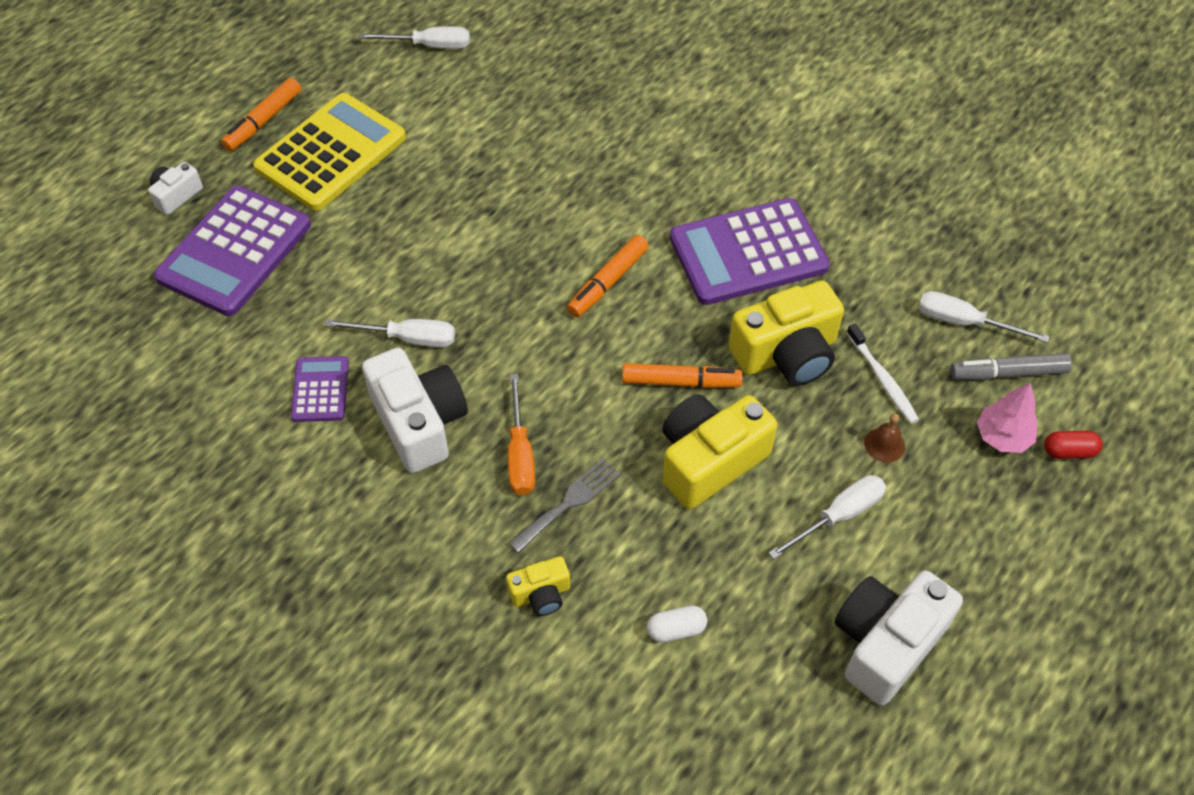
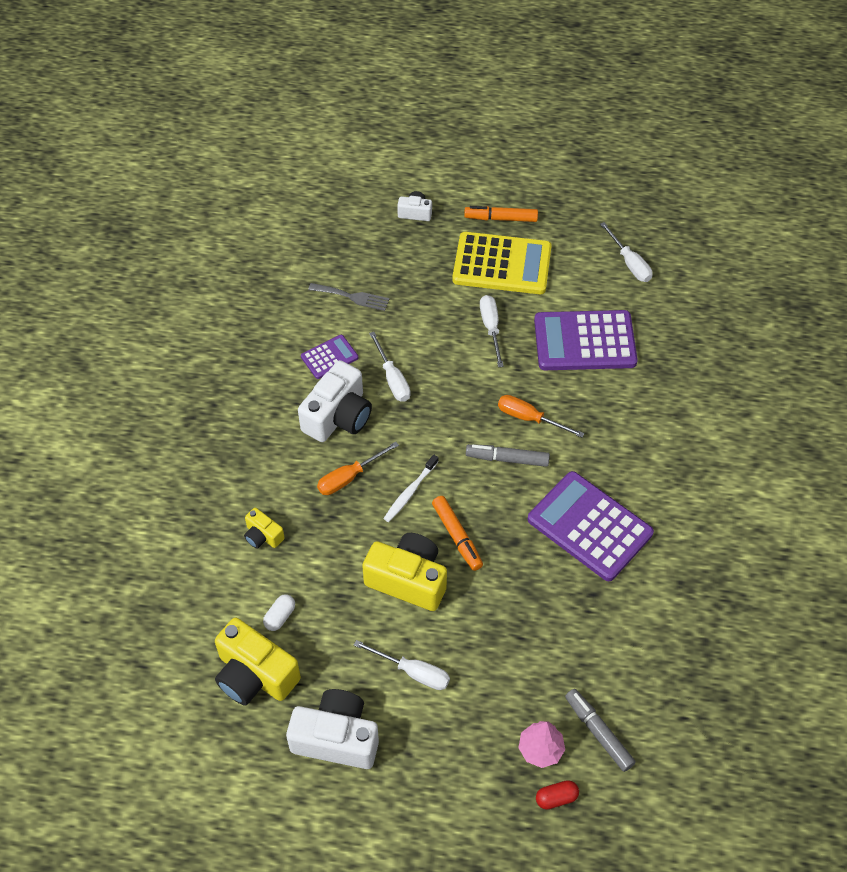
camera: 60 degrees right, 0 degrees up
purple calculator [154,186,311,316] -> purple calculator moved to [534,310,638,370]
grey fork [509,458,621,553] -> grey fork moved to [308,283,389,311]
orange marker [567,235,649,317] -> grey marker [466,444,550,467]
white capsule [647,605,707,643] -> white capsule turned 75 degrees clockwise [263,594,295,631]
yellow camera [729,280,844,386] -> yellow camera moved to [215,618,301,706]
white toothbrush [847,323,919,424] -> white toothbrush moved to [383,454,439,522]
brown bell [864,413,905,463] -> none
white screwdriver [918,291,1050,343] -> white screwdriver moved to [480,295,504,367]
red capsule [1044,431,1102,459] -> red capsule turned 75 degrees counterclockwise [536,780,579,810]
none -> orange screwdriver [498,395,585,438]

